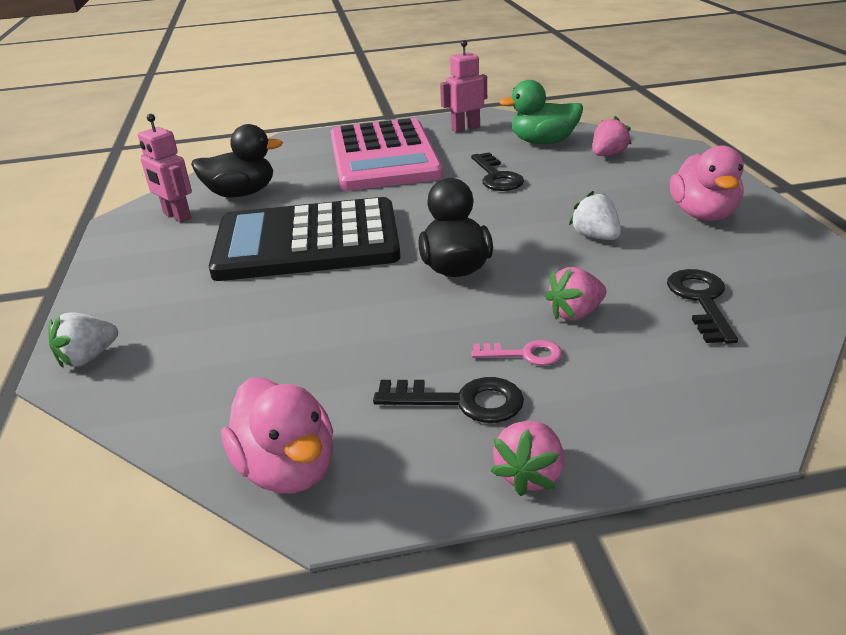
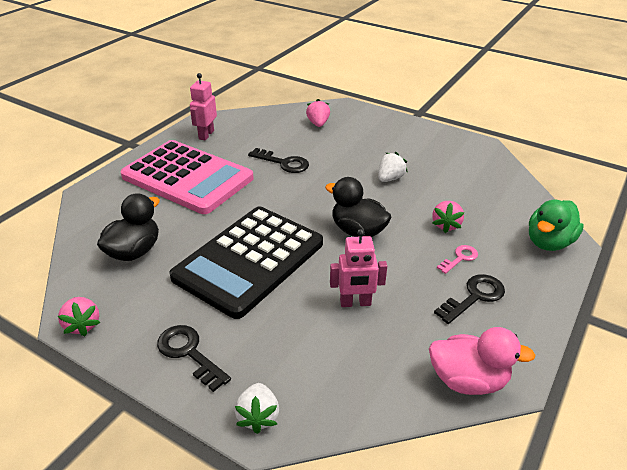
camera: 50 degrees left, 5 degrees up
pink robot [138,114,192,222] -> pink robot moved to [330,229,387,307]
pink strawberry [491,421,564,496] -> pink strawberry moved to [58,297,101,336]
green duck [499,80,583,144] -> green duck moved to [529,200,584,251]
white strawberry [569,191,621,240] -> white strawberry turned 120 degrees clockwise [378,152,408,182]
black key [667,269,738,344] -> black key moved to [157,325,231,392]
pink duck [670,146,744,221] -> none

